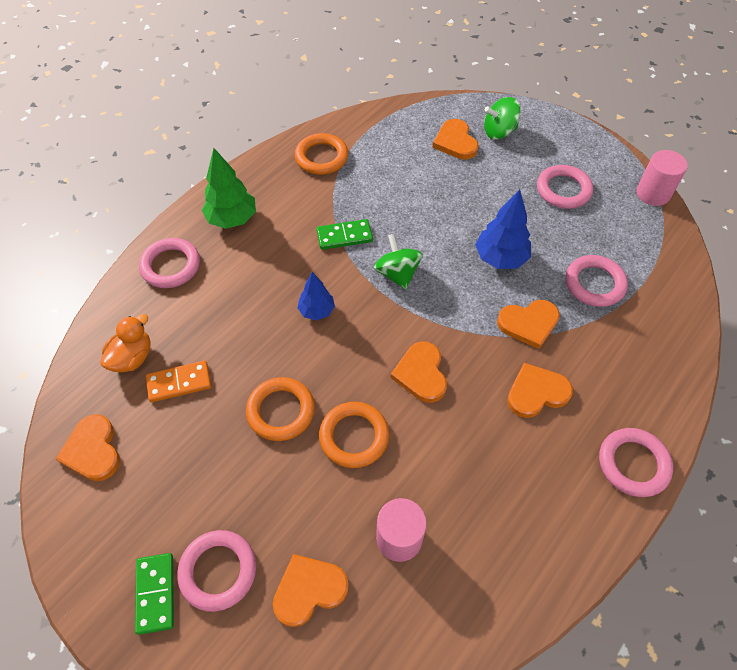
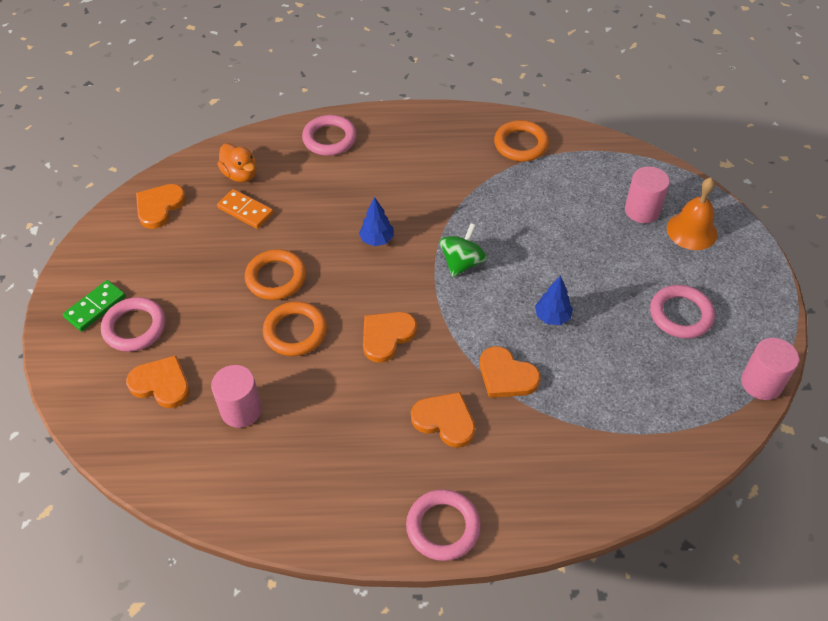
camera: 50 degrees right, 5 degrees down
orange duck [100,314,151,372] -> orange duck turned 60 degrees clockwise [217,143,257,182]
green tree [202,148,256,229] -> none
green domino [316,219,373,250] -> none
orange heart [432,119,479,160] -> pink cylinder [625,166,670,223]
blue tree [475,189,531,269] -> blue tree [535,276,573,325], size x0.64
green spinning top [484,97,520,139] -> orange bell [667,177,718,250]
pink ring [566,255,628,307] -> none

